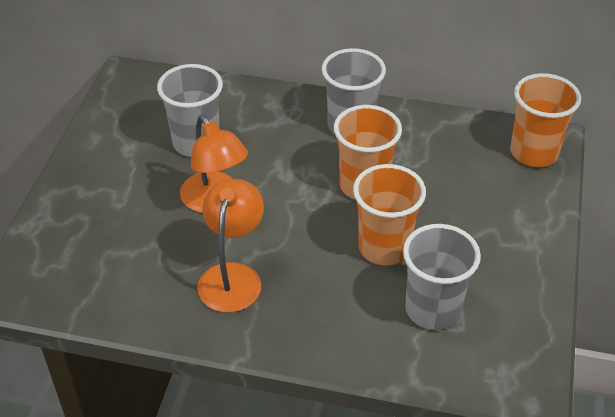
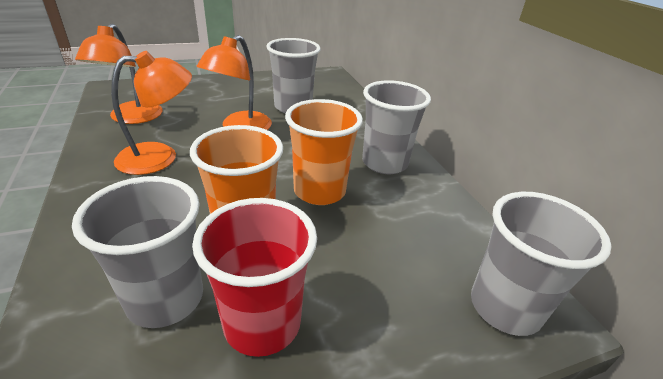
camera: 55 degrees right, 10 degrees down
orange cup [510,73,581,167] -> grey cup [471,192,611,336]
none -> orange lamp [75,24,163,124]
none -> red cup [192,198,317,357]

